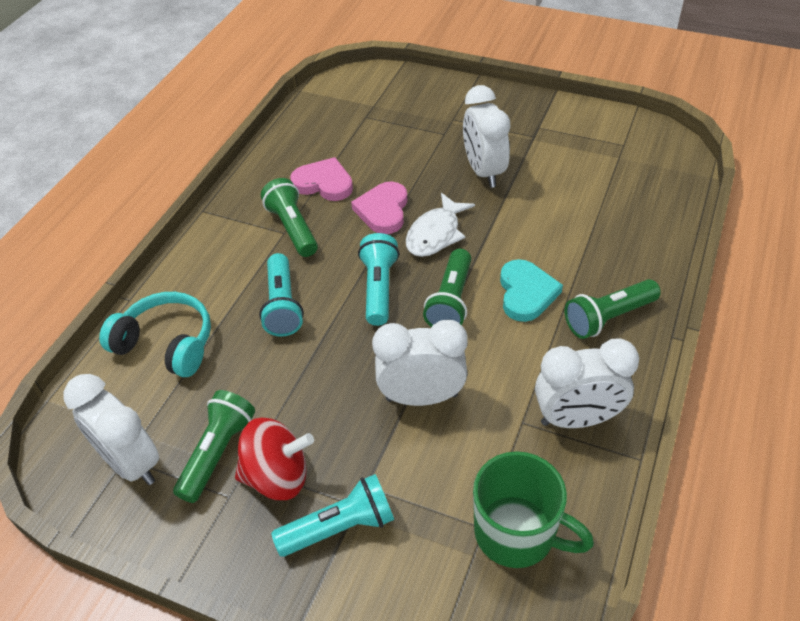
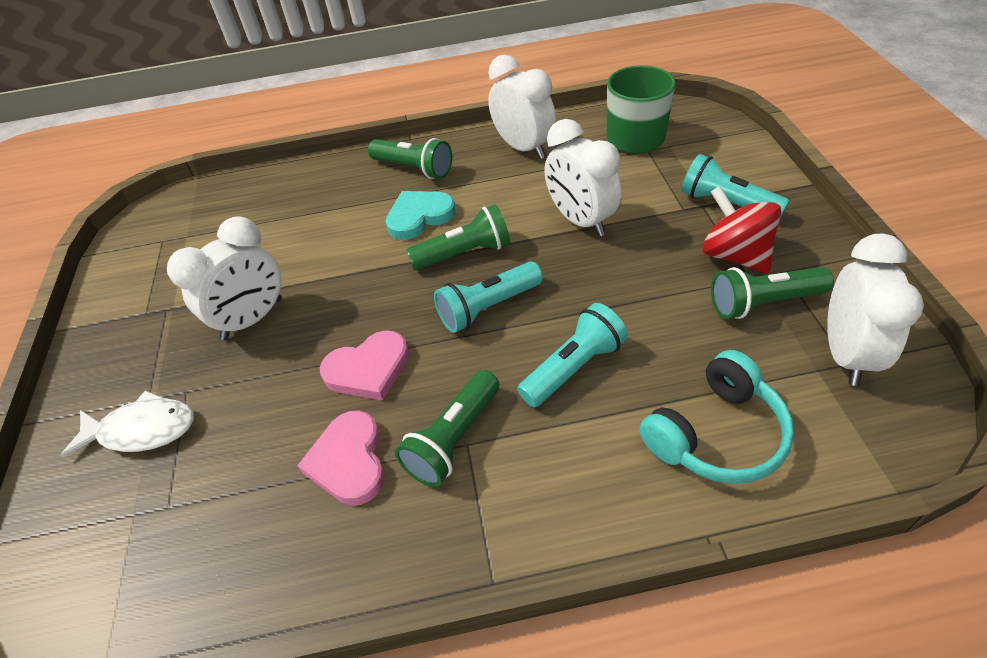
camera: 120 degrees left, 0 degrees up
turquoise headphones [99,292,211,377] -> turquoise headphones turned 120 degrees counterclockwise [639,350,794,484]
white fish [406,193,475,257] -> white fish moved to [60,390,194,458]

